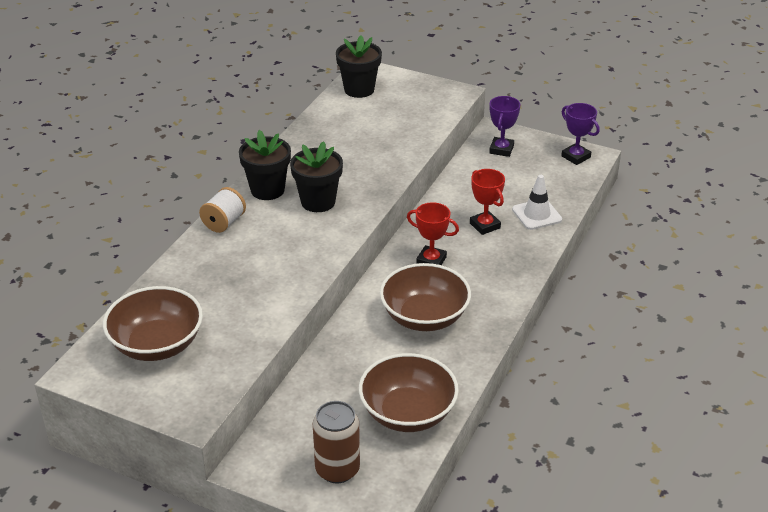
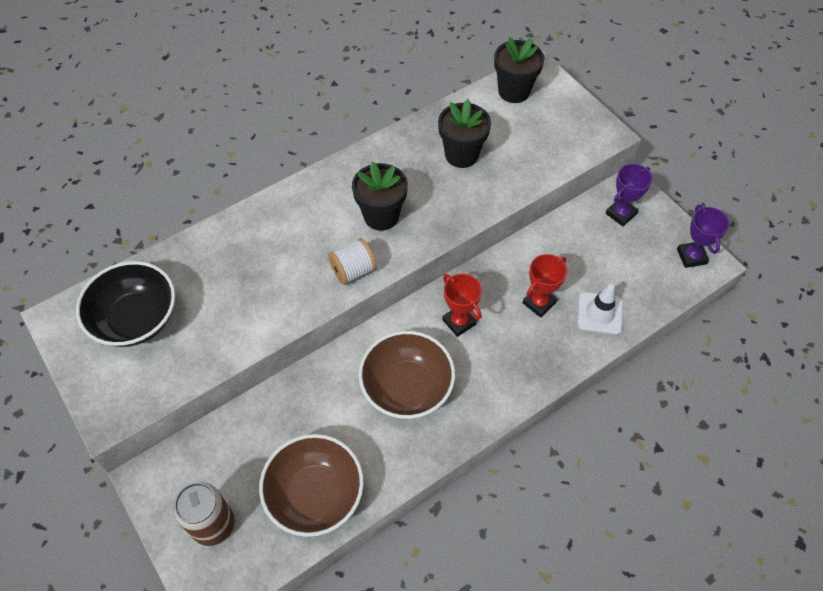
camera: 30 degrees right, 20 degrees up
brown bowl [103,286,203,361] -> black bowl [76,261,175,347]
white spool [199,187,246,233] -> white spool moved to [328,238,377,285]
black flower pot [239,130,291,200] -> black flower pot moved to [438,99,491,168]
red trophy [470,169,505,235] -> red trophy turned 45 degrees clockwise [523,254,567,318]

